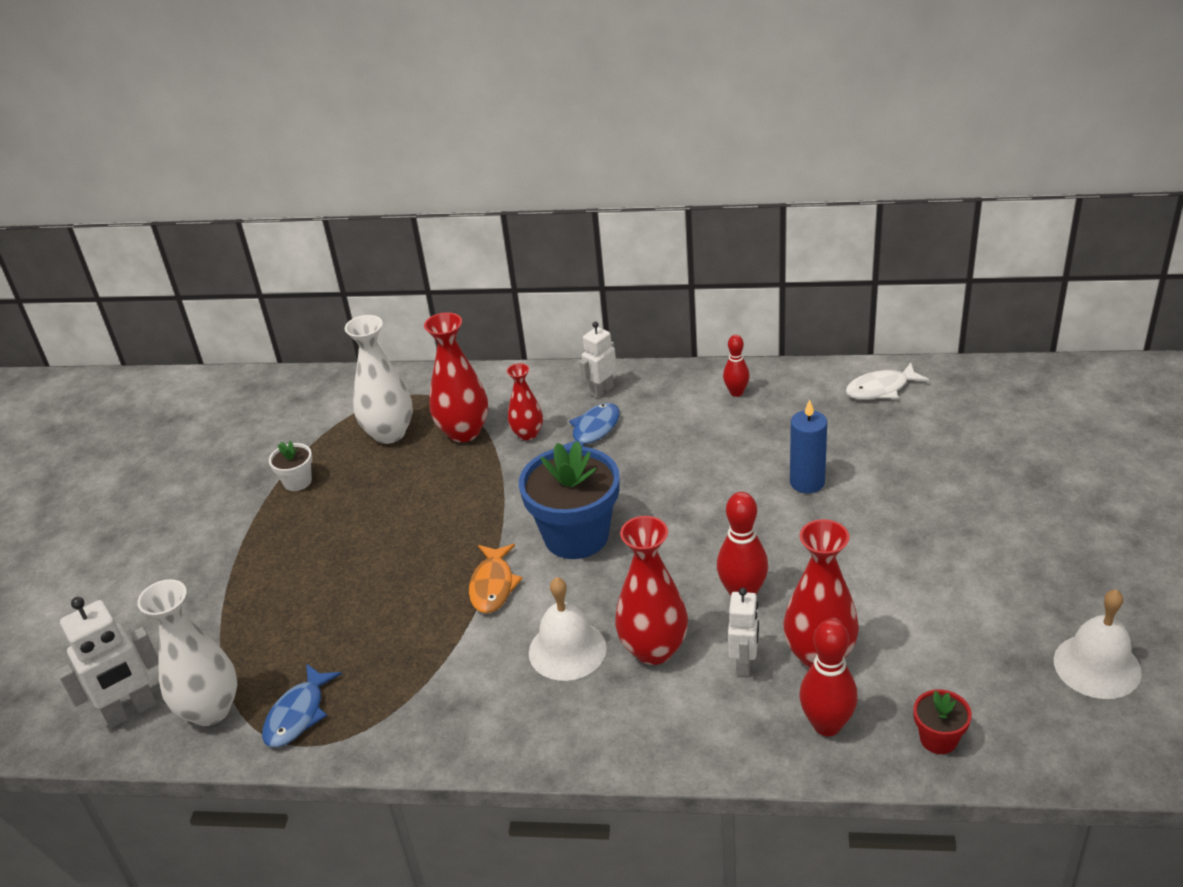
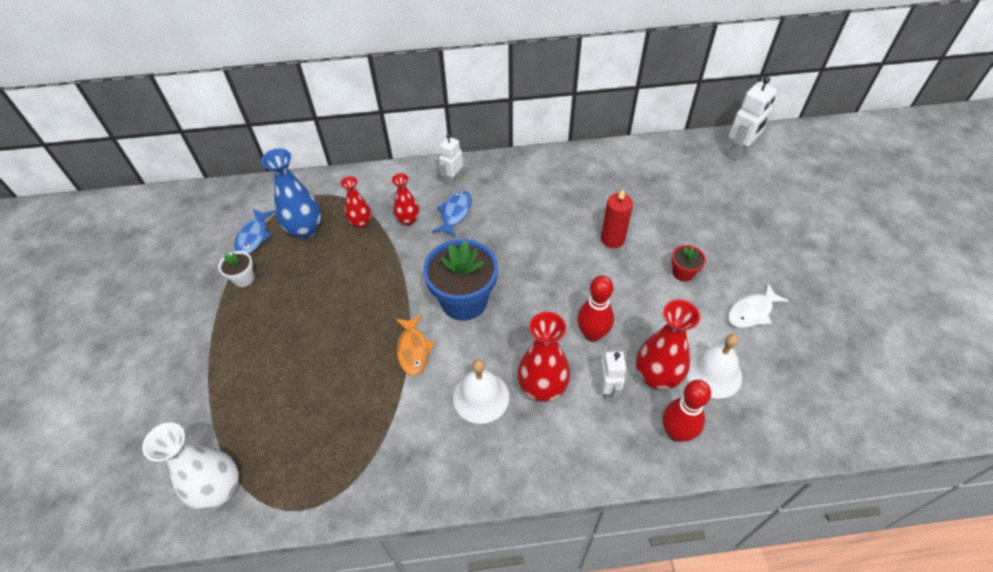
camera: 15 degrees left, 15 degrees up
white robot [56,597,159,728] -> white robot moved to [728,76,777,161]
blue fish [262,664,342,747] -> blue fish moved to [234,208,275,254]
white vase [345,315,413,444] -> blue vase [261,148,321,239]
red vase [424,312,488,442] -> red vase [341,176,371,229], size x0.60
red bowling pin [723,335,750,397] -> none
blue candle [790,399,827,493] -> red candle [601,189,633,248]
white fish [846,363,929,400] -> white fish moved to [728,283,789,328]
red flower pot [913,689,972,754] -> red flower pot moved to [671,245,706,282]
white bell [1054,589,1142,699] -> white bell moved to [687,334,742,398]

